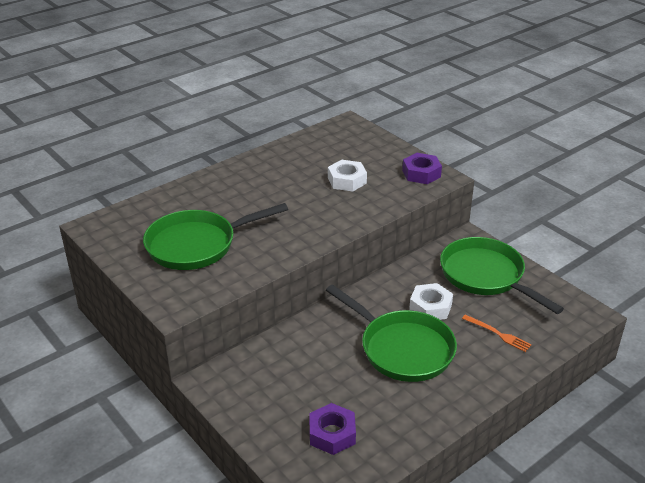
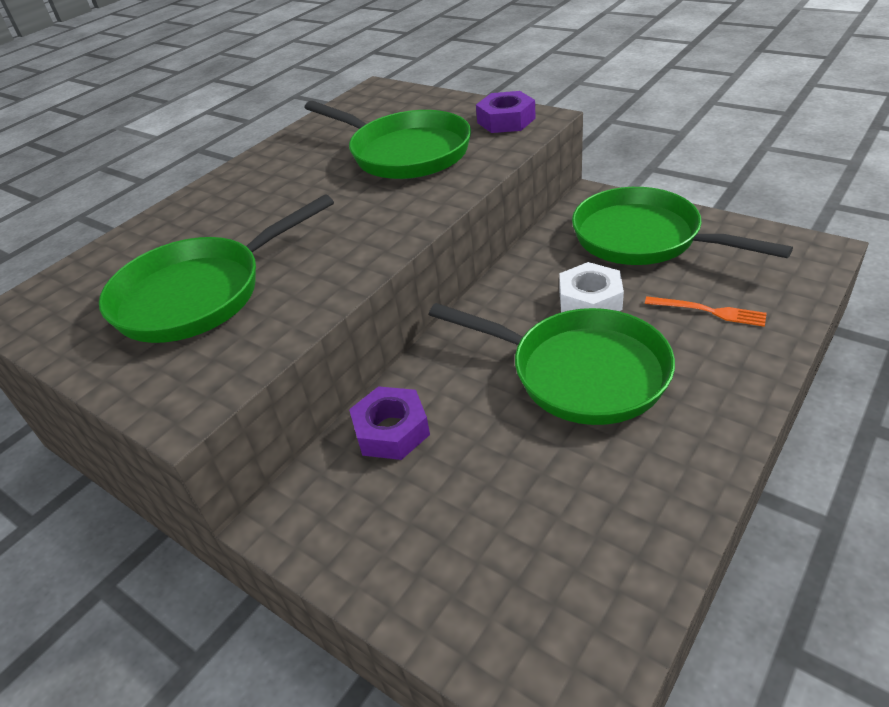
camera: 10 degrees left, 5 degrees up
purple nut [309,403,356,455] -> purple nut moved to [349,386,430,460]
white nut [328,160,367,192] -> green pan [304,101,471,179]

